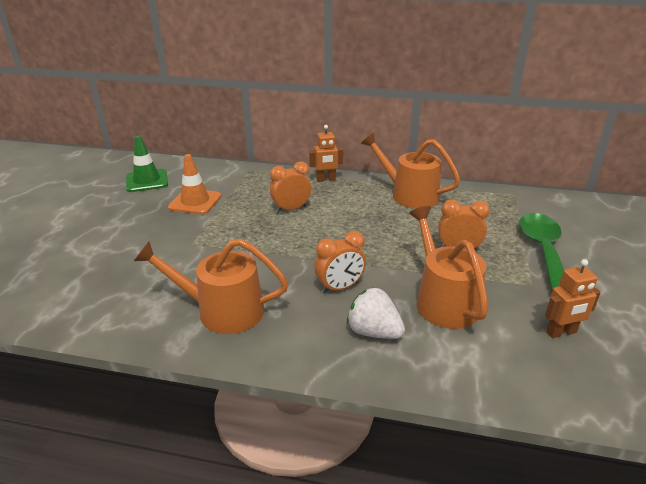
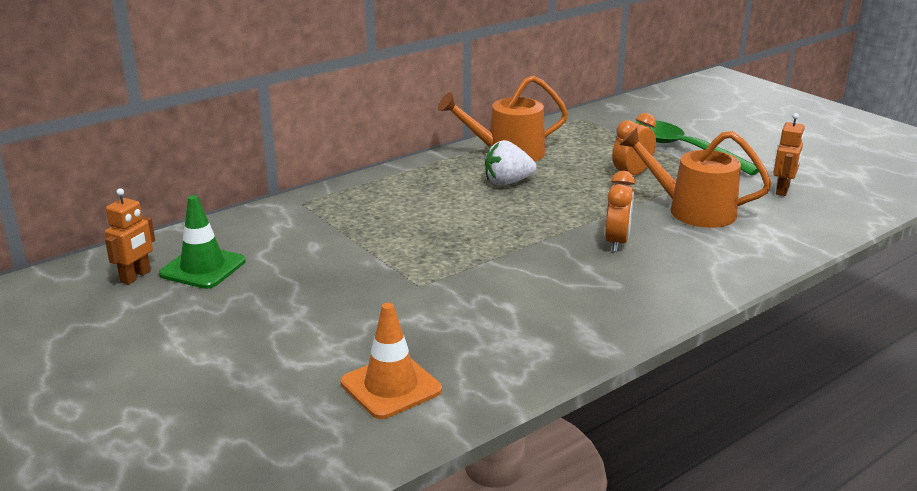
camera: 50 degrees left, 5 degrees down
orange watering can [134,238,288,334] -> none
orange traffic cone [168,154,222,214] -> orange traffic cone moved to [341,303,442,419]
orange clock [270,161,311,213] -> none
orange robot [309,125,343,182] -> orange robot moved to [105,188,155,285]
white strawberry [347,287,405,339] -> white strawberry moved to [485,140,537,186]

